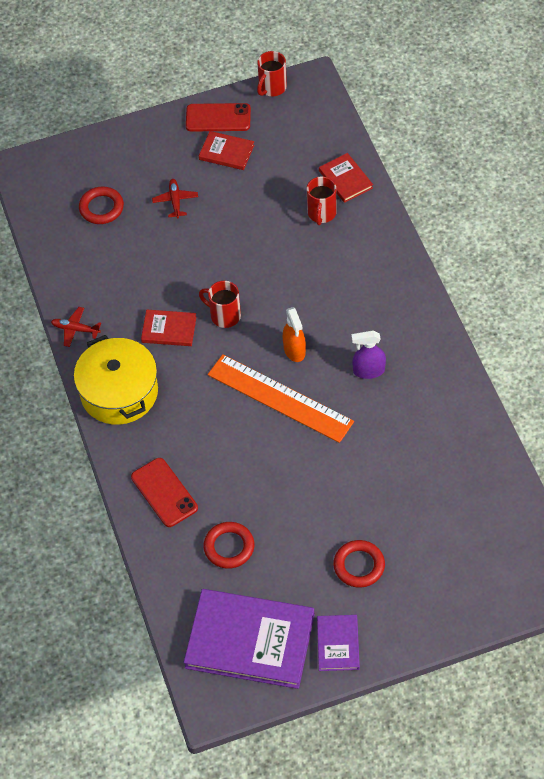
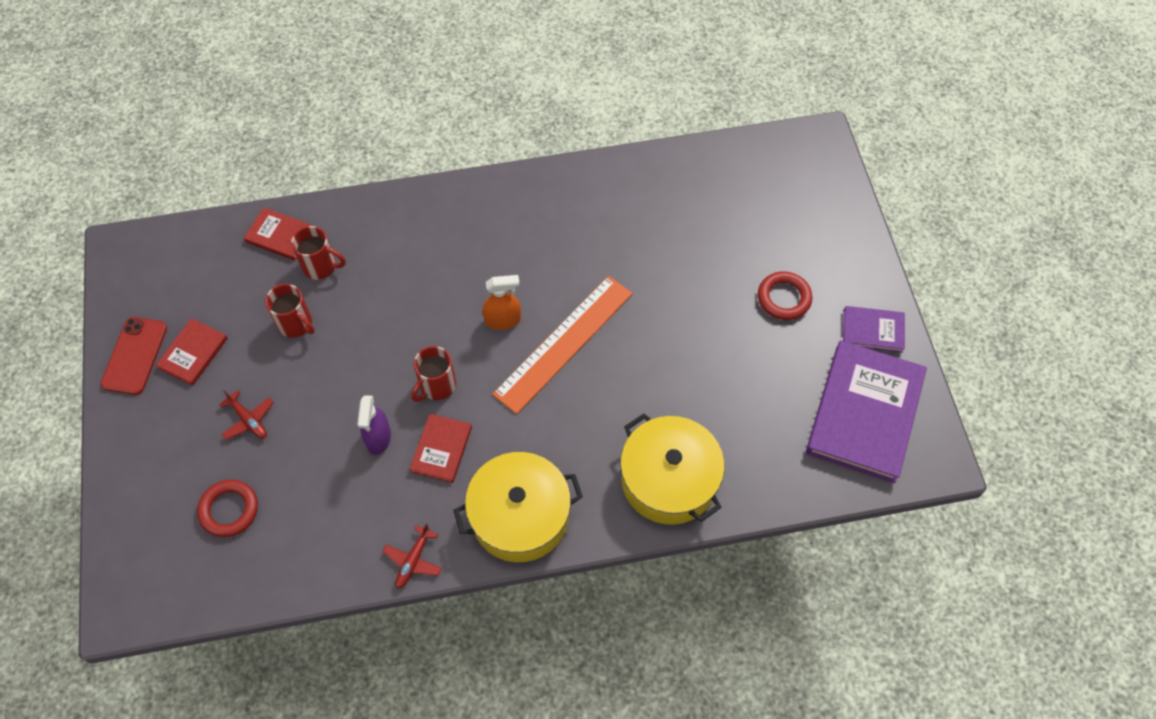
camera: 85 degrees left, 5 degrees up
red phone [131,458,198,527] -> yellow pot [620,413,725,525]
red plane [152,179,198,219] -> red plane turned 135 degrees counterclockwise [219,390,274,440]
red ring [204,522,254,569] -> none
red mug [257,51,287,96] -> red mug moved to [265,284,315,338]
red book [319,153,373,203] -> red book turned 45 degrees clockwise [244,208,313,260]
purple spray bottle [352,330,386,379] -> purple spray bottle moved to [357,395,391,455]

